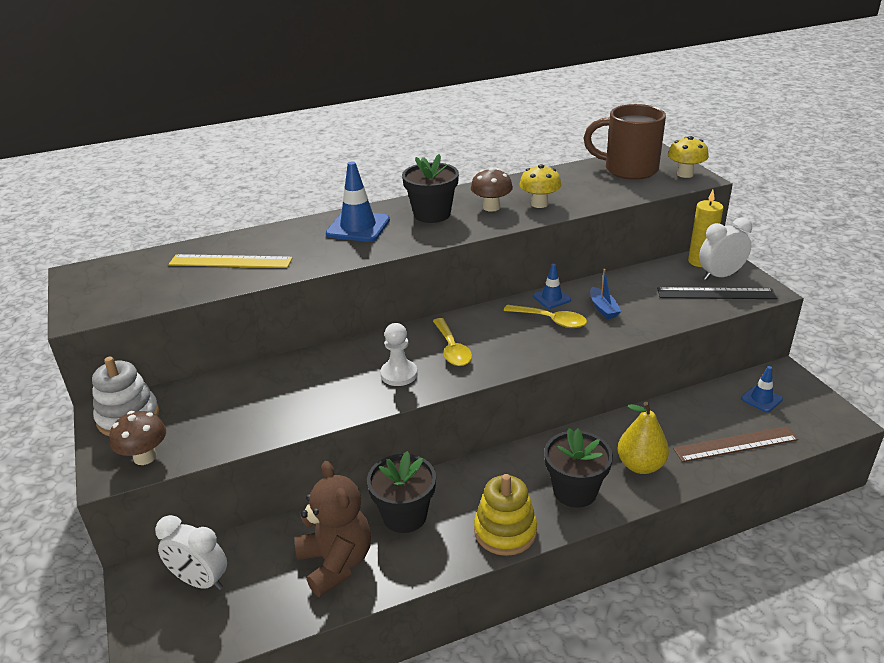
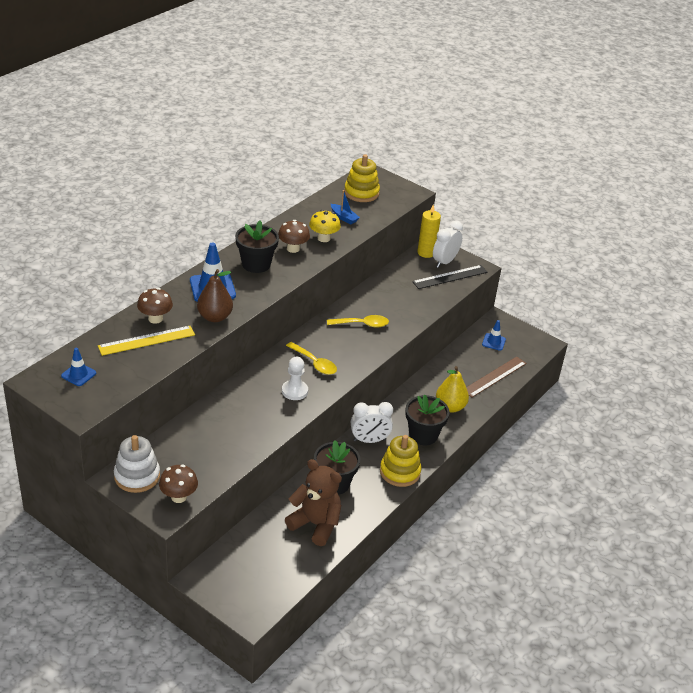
camera: 35 degrees left, 5 degrees up
white clock [155,515,227,590] -> white clock moved to [351,402,393,443]
blue traffic cone [533,264,571,309] -> blue traffic cone moved to [61,348,96,386]
brown mug [584,104,666,180] -> yellow stacking toy [344,154,380,202]
blue boat [590,269,621,319] -> blue boat moved to [331,190,360,224]
yellow mushroom [668,136,709,178] -> none
none -> brown mushroom [137,288,173,324]
none -> brown pear [197,269,233,322]

